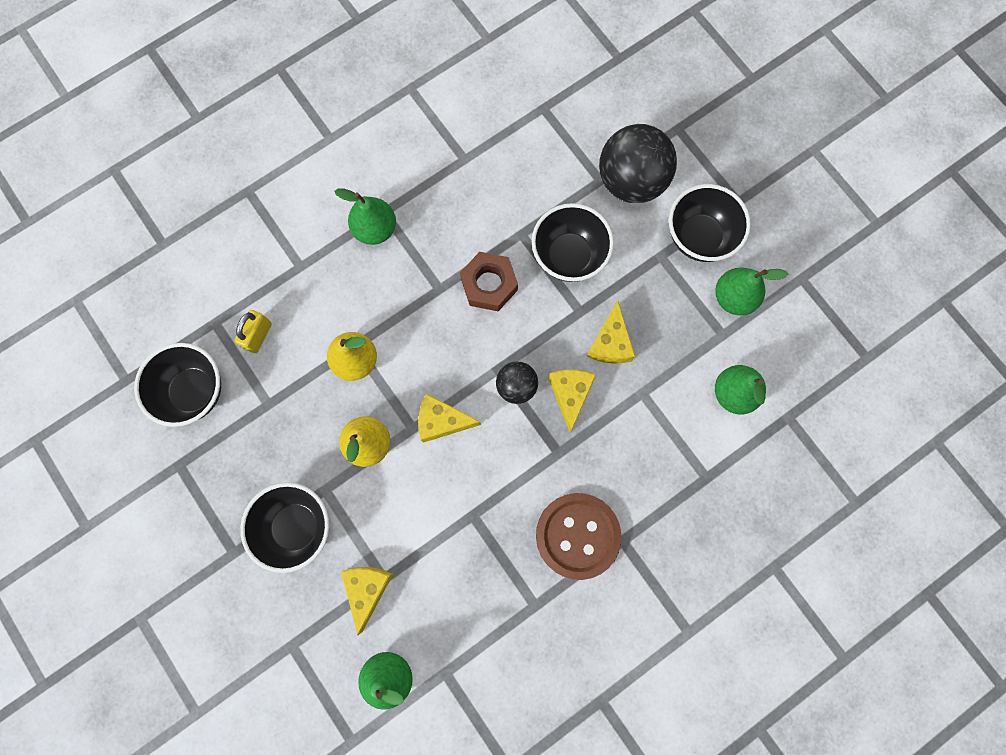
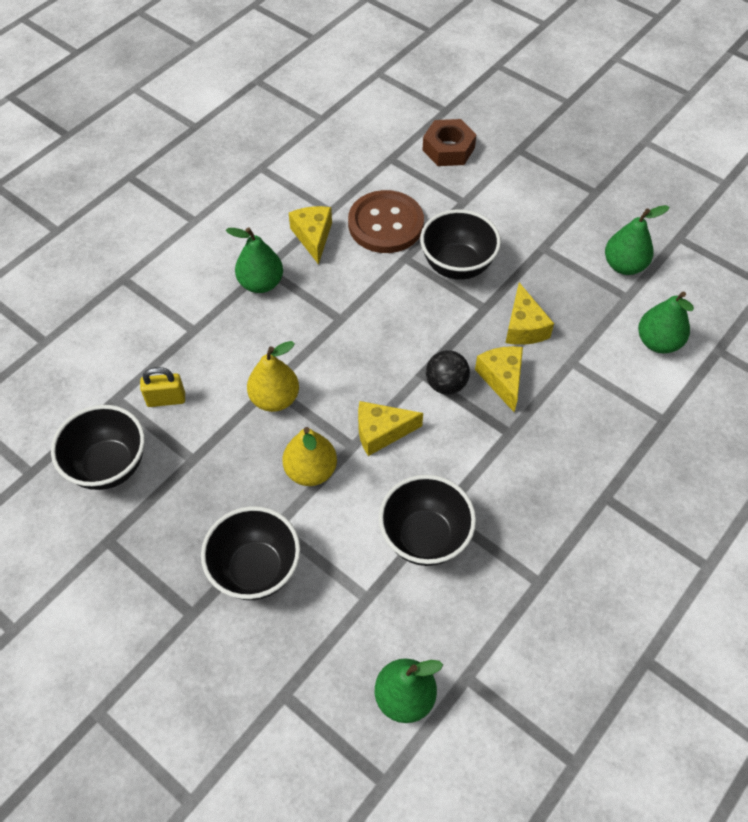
camera: 15 degrees left, 20 degrees down
yellow padlock [234,310,272,353] -> yellow padlock turned 75 degrees clockwise [140,367,185,407]
yellow cheese [341,567,393,635] -> yellow cheese moved to [289,206,332,265]
brown nut [460,252,518,311] -> brown nut moved to [422,119,477,166]
brown button [536,493,621,580] -> brown button moved to [348,190,424,253]
black ball [599,124,677,203] -> none
black bowl [669,184,751,262] -> black bowl moved to [379,475,476,566]

